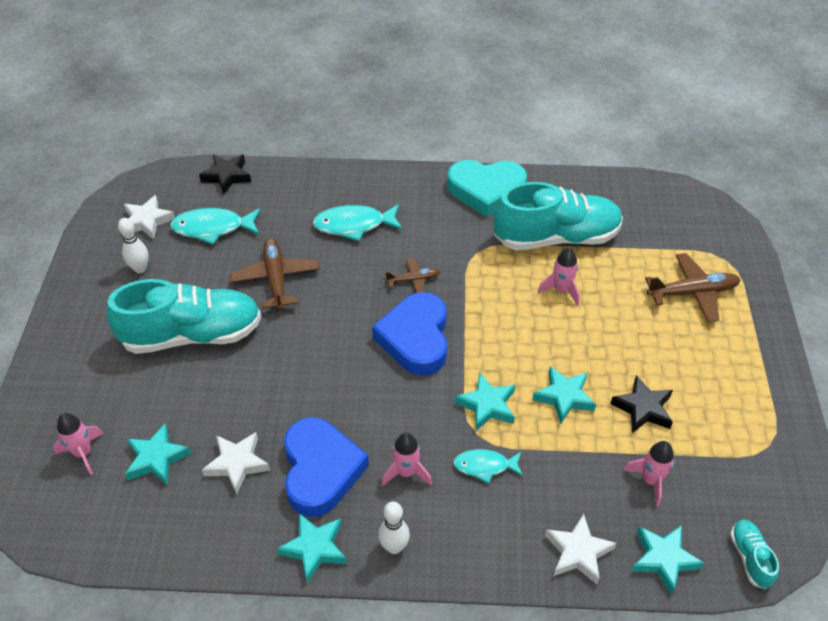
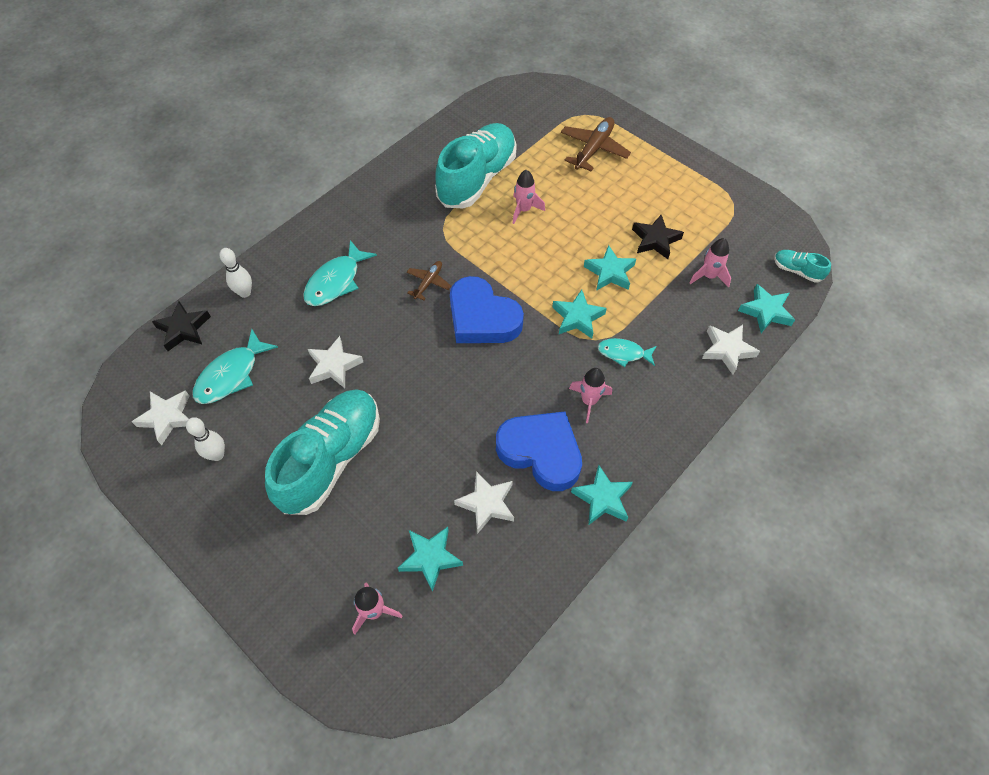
camera: 50 degrees left, 10 degrees up
brown plane [230,238,320,310] -> white star [308,336,363,388]
white bowling pin [378,502,410,554] -> white bowling pin moved to [219,248,252,298]
turquoise heart [447,160,527,217] -> none
turquoise fish [453,449,523,484] -> turquoise fish turned 60 degrees clockwise [598,338,657,367]

